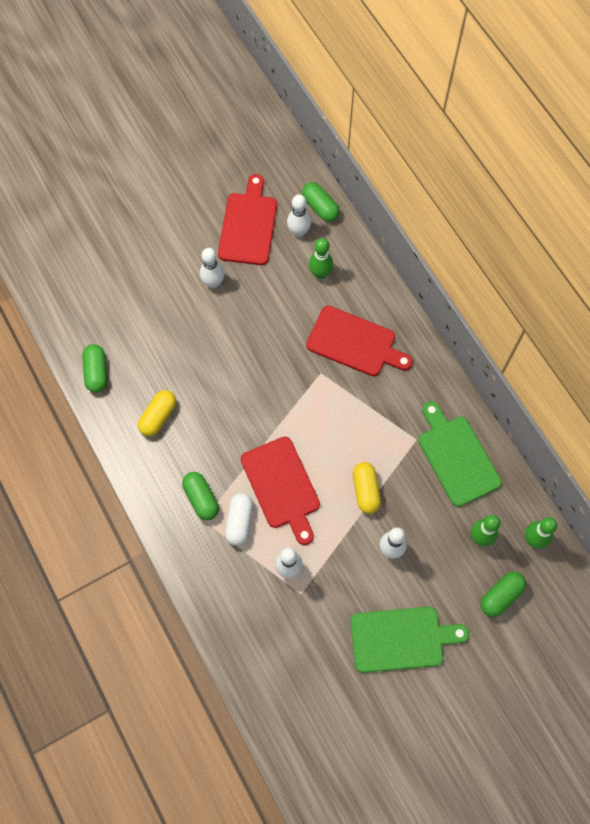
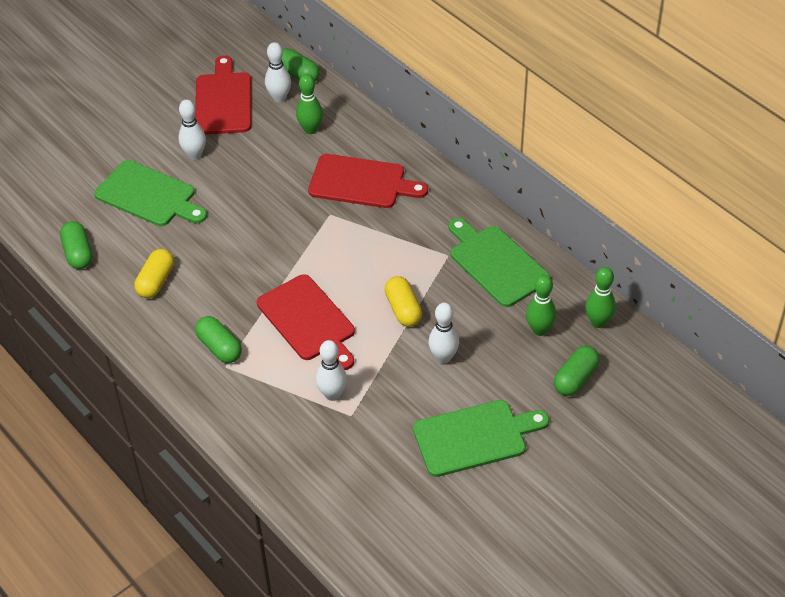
camera: 10 degrees left, 20 degrees down
white capsule [225,493,253,546] -> none
none -> green cutting board [94,160,207,226]

